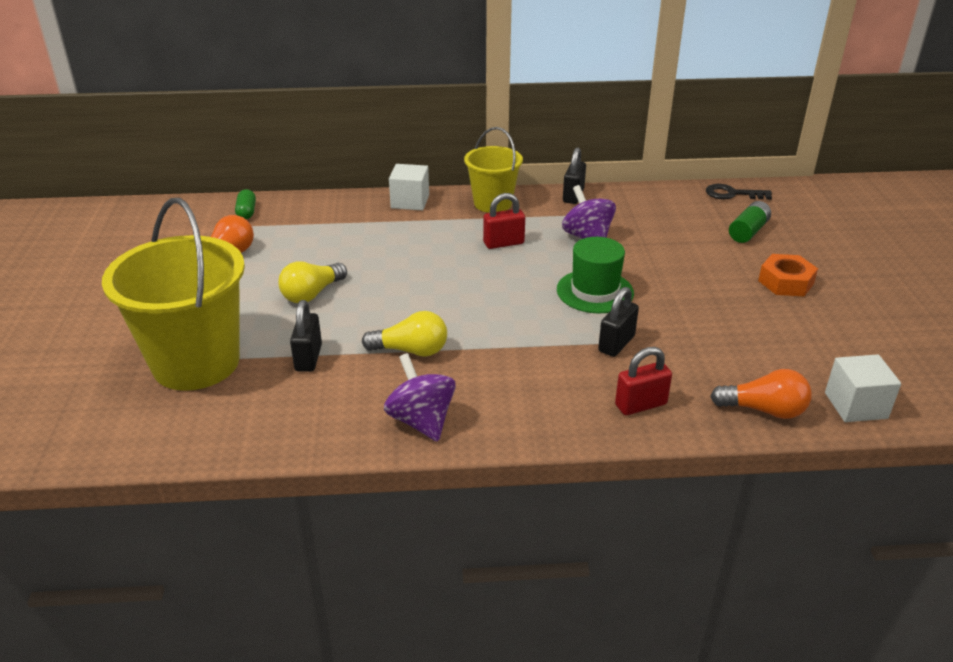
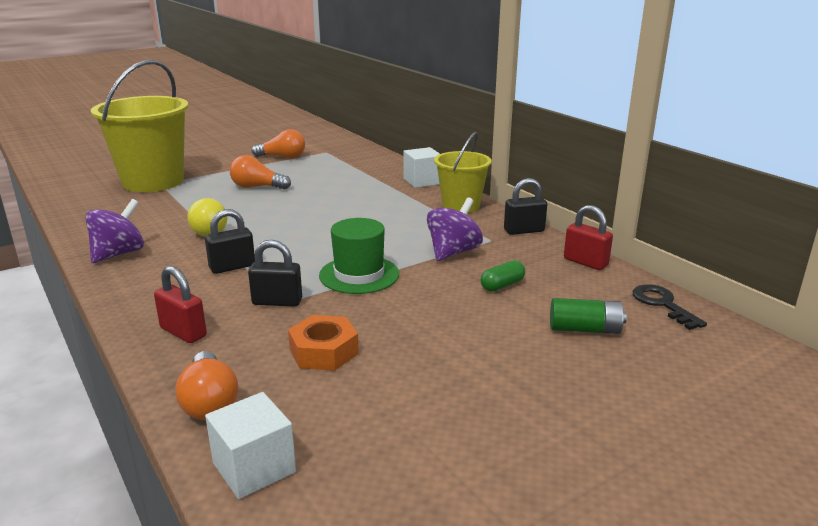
camera: 60 degrees right, 10 degrees down
green capsule [235,189,256,219] -> green capsule moved to [481,260,525,292]
yellow light bulb [278,261,347,303] -> orange light bulb [230,155,291,190]
black padlock [290,300,322,372] -> black padlock moved to [205,209,255,274]
red padlock [483,193,525,249] -> red padlock moved to [564,205,613,270]
orange nut [758,254,818,297] -> orange nut moved to [288,315,359,370]

